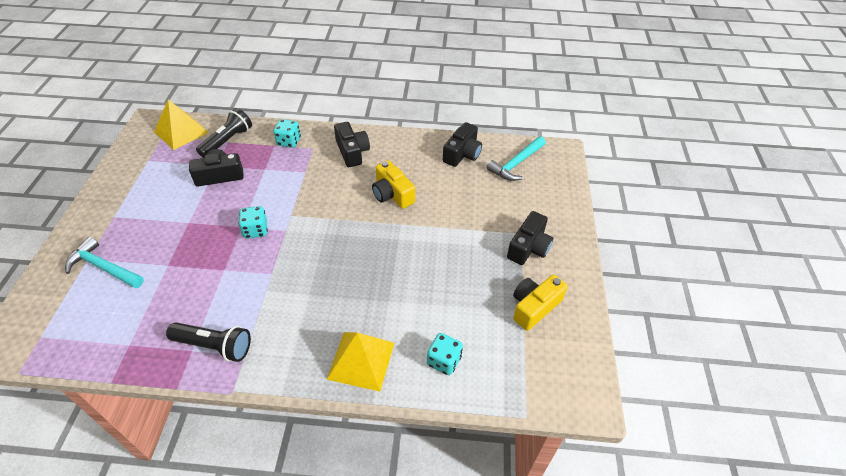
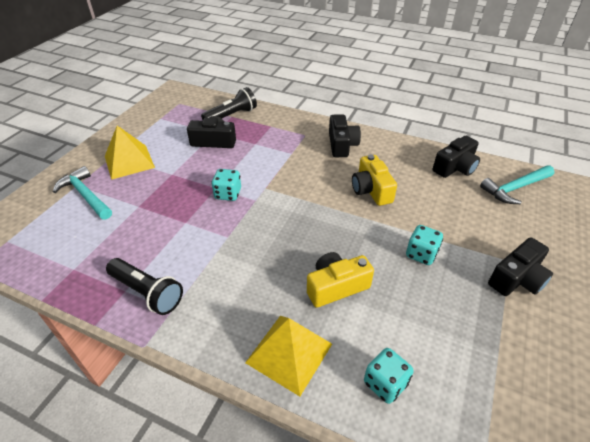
camera: 20 degrees right, 5 degrees down
yellow pyramid [154,100,209,150] -> yellow pyramid moved to [105,126,155,180]
turquoise dice [274,119,301,148] -> turquoise dice moved to [406,225,443,265]
yellow camera [513,275,568,331] -> yellow camera moved to [307,252,374,308]

